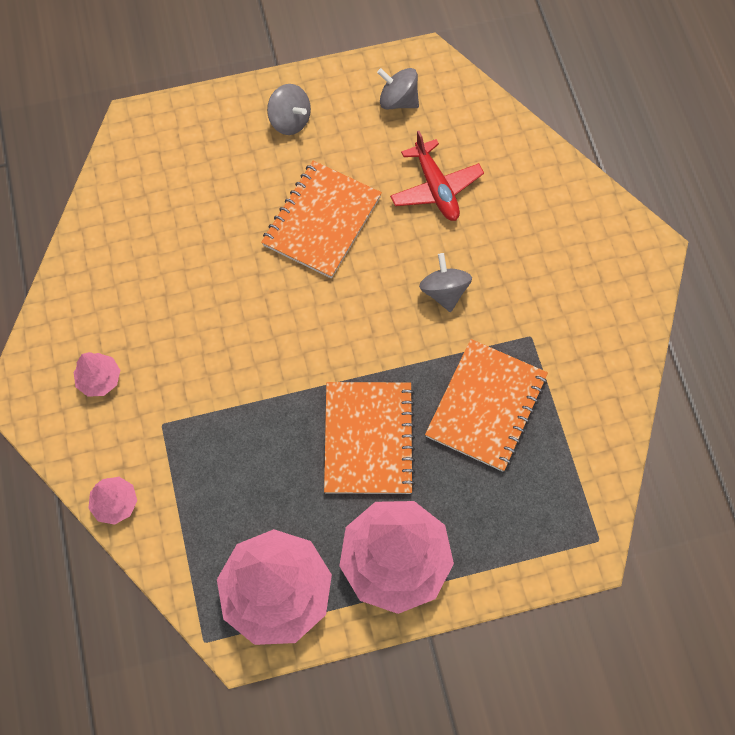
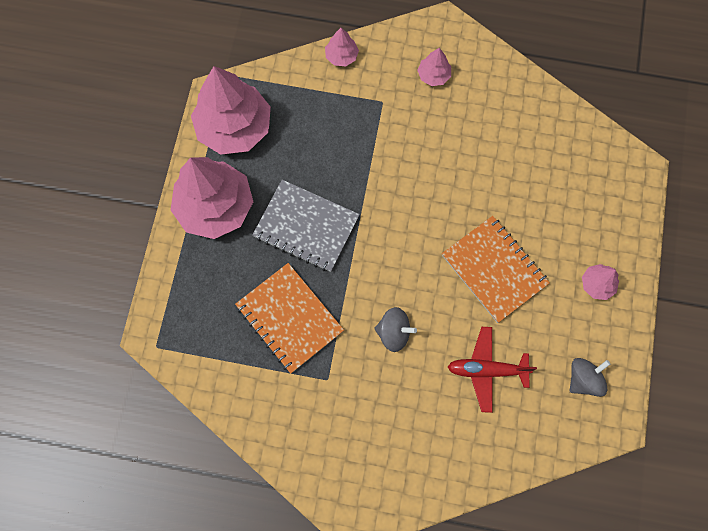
camera: 115 degrees right, 5 degrees up
grey spinning top [267,84,311,135] -> pink tree [582,264,619,300]
orange notebook [324,382,415,494] -> grey notebook [252,180,360,272]

